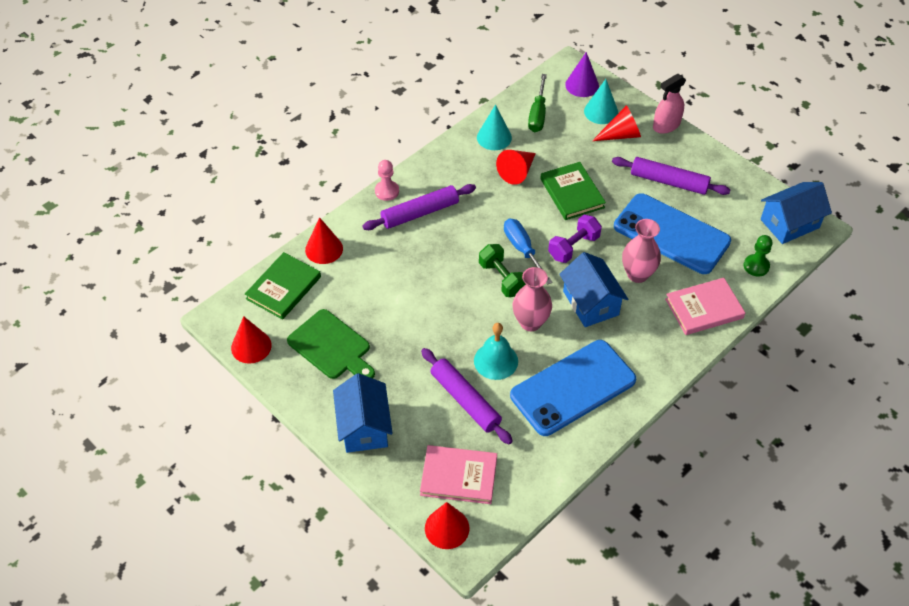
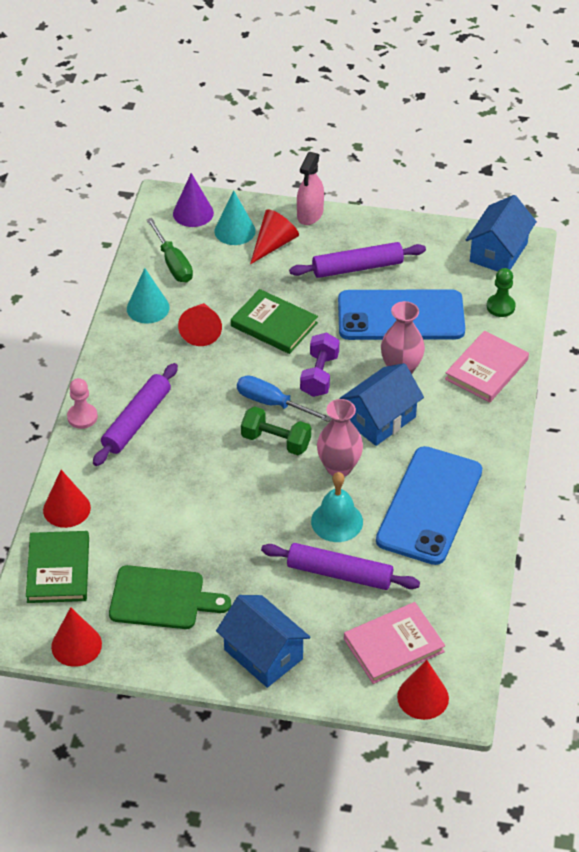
camera: 35 degrees left, 5 degrees down
blue house [559,252,628,327] -> blue house turned 75 degrees counterclockwise [339,363,424,446]

